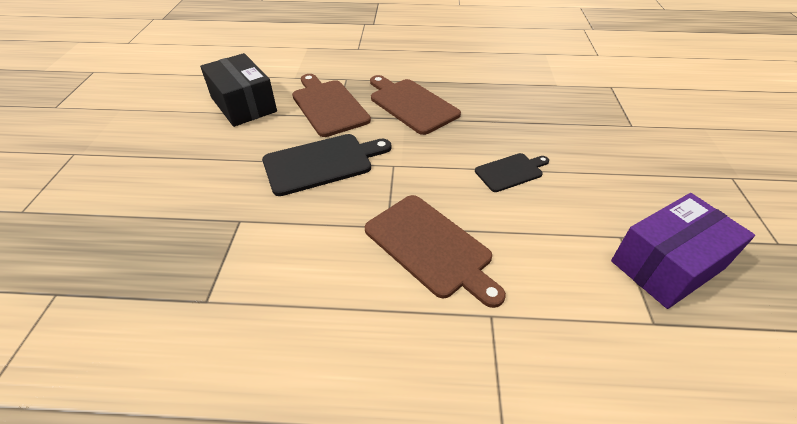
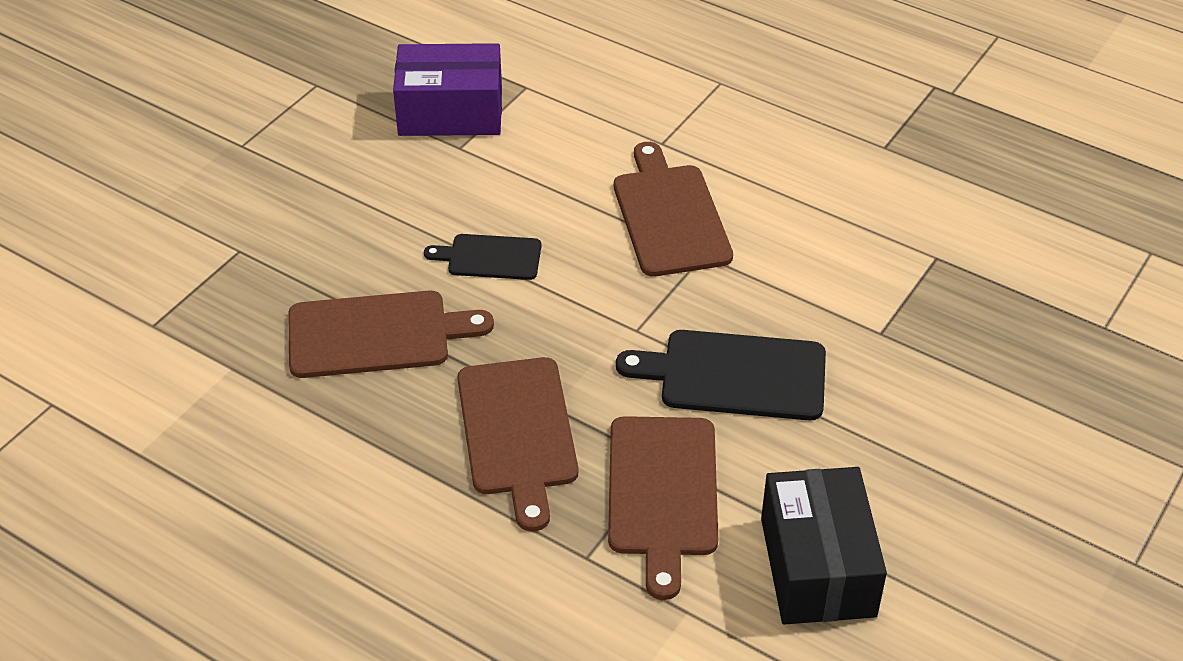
camera: 150 degrees left, 0 degrees up
none -> brown cutting board [289,291,494,378]

